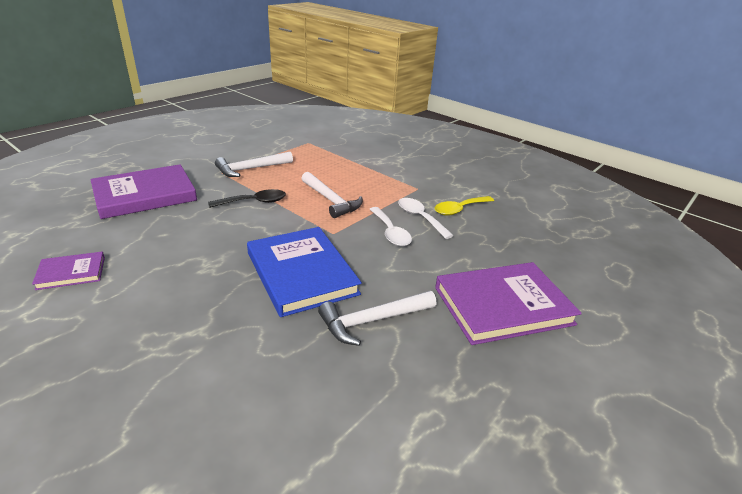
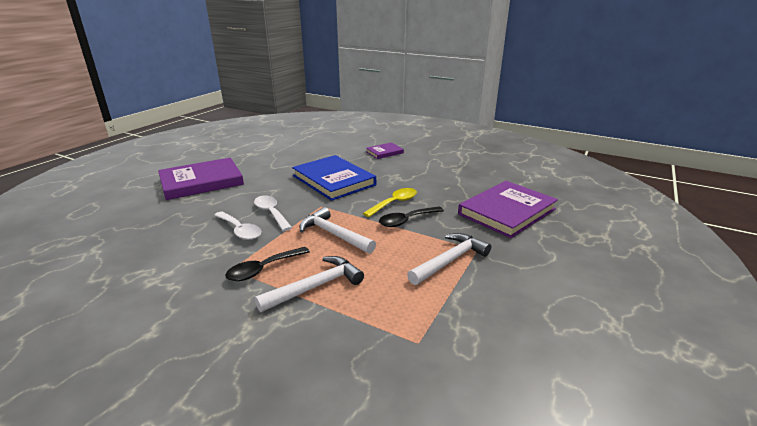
camera: 170 degrees right, 5 degrees down
purple book [32,251,105,290] -> purple book moved to [366,142,404,159]
white hammer [318,291,436,346] -> white hammer moved to [255,256,364,312]
yellow spoon [435,196,494,216] -> yellow spoon moved to [363,188,417,217]
none -> black spoon [225,247,310,281]

